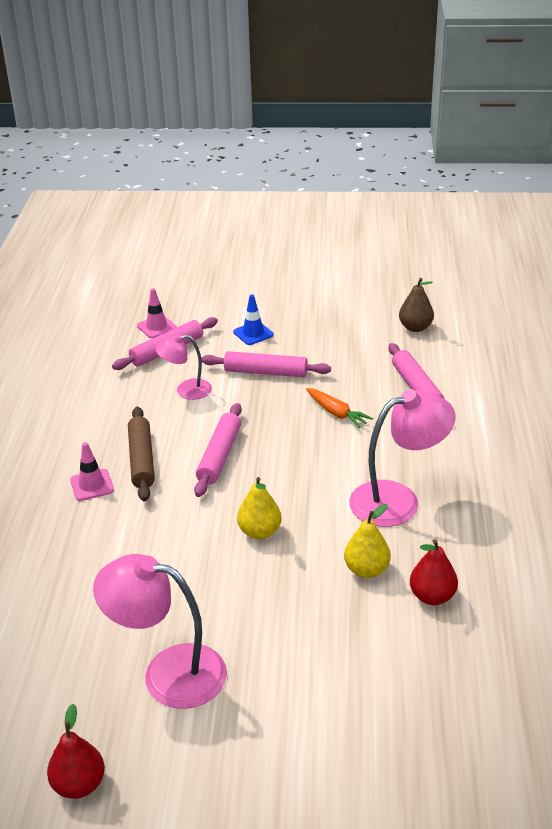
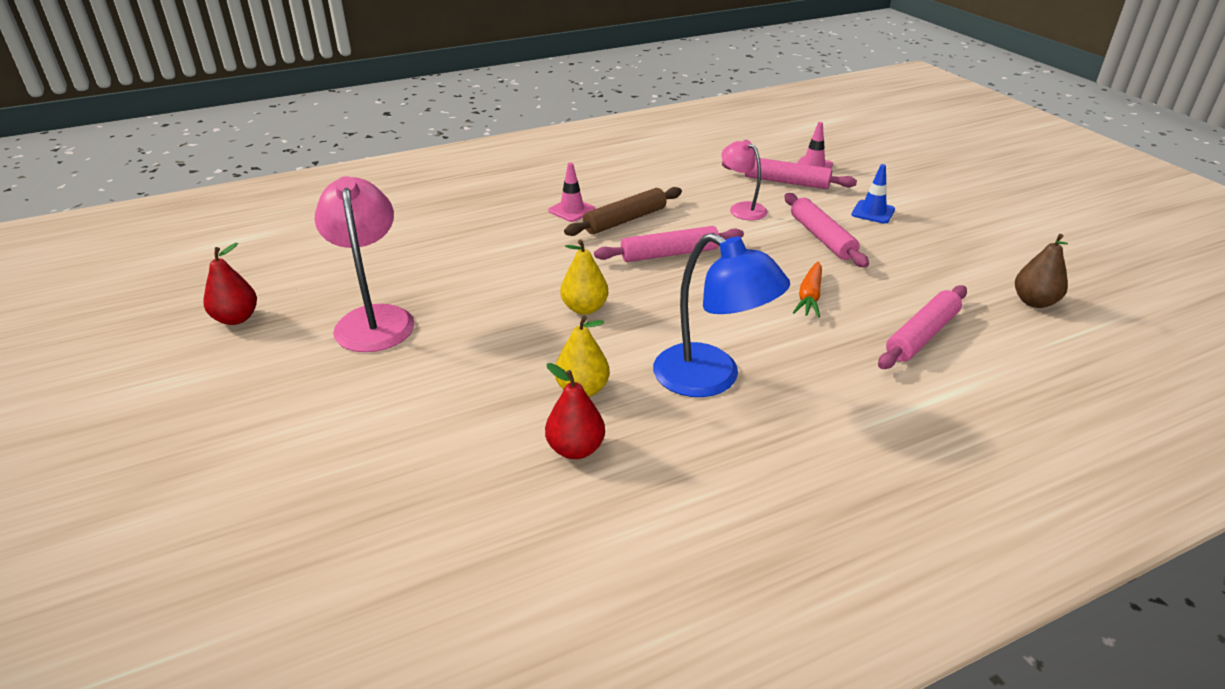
camera: 60 degrees right, 0 degrees up
pink lamp [349,389,456,527] -> blue lamp [653,233,790,397]

